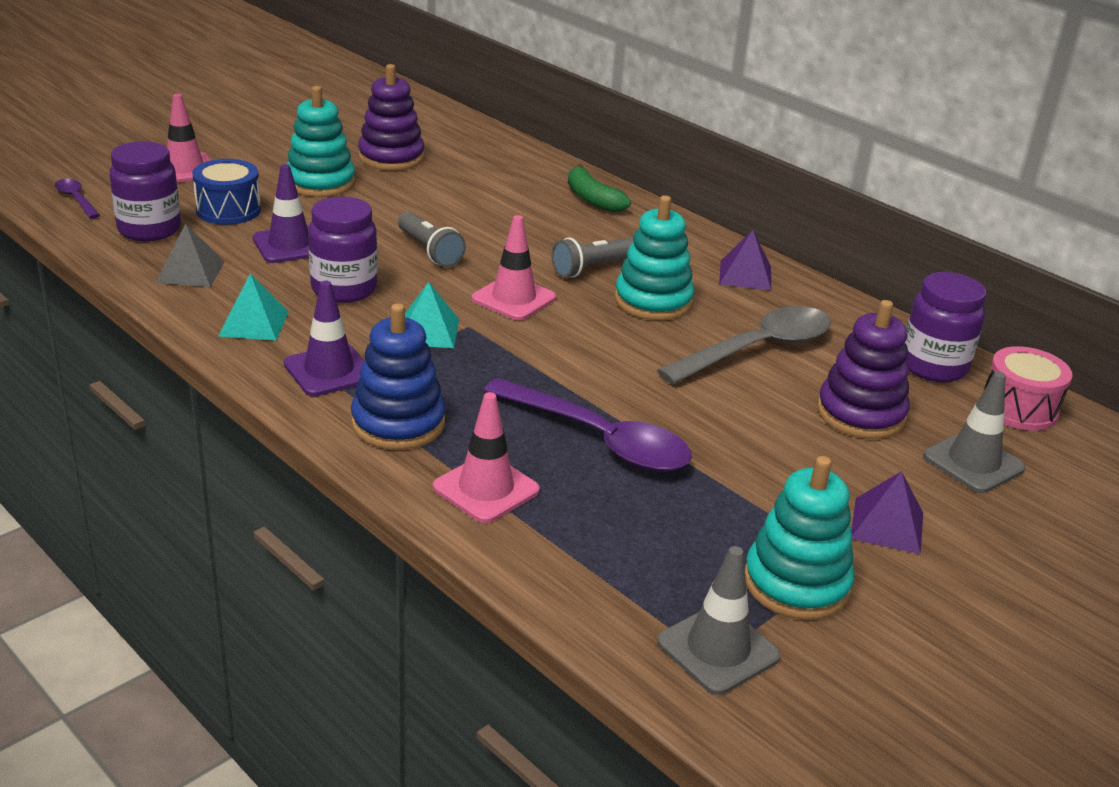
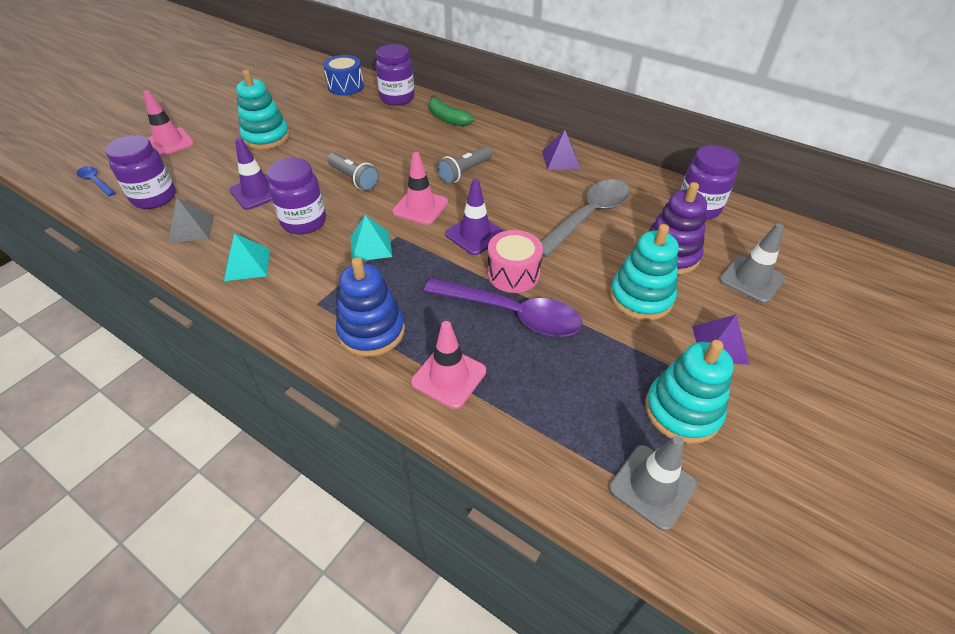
camera: 10 degrees left, 15 degrees up
purple spoon [55,179,100,219] -> blue spoon [77,166,116,196]
blue drum [192,159,261,225] -> blue drum moved to [323,55,364,96]
purple traffic cone [284,281,364,396] -> purple traffic cone moved to [445,179,504,255]
purple stacking toy [358,64,424,171] -> none
turquoise stacking toy [615,195,694,320] -> turquoise stacking toy moved to [610,224,679,321]
pink drum [983,346,1073,431] -> pink drum moved to [487,230,543,293]
none -> purple jar [376,44,415,106]

